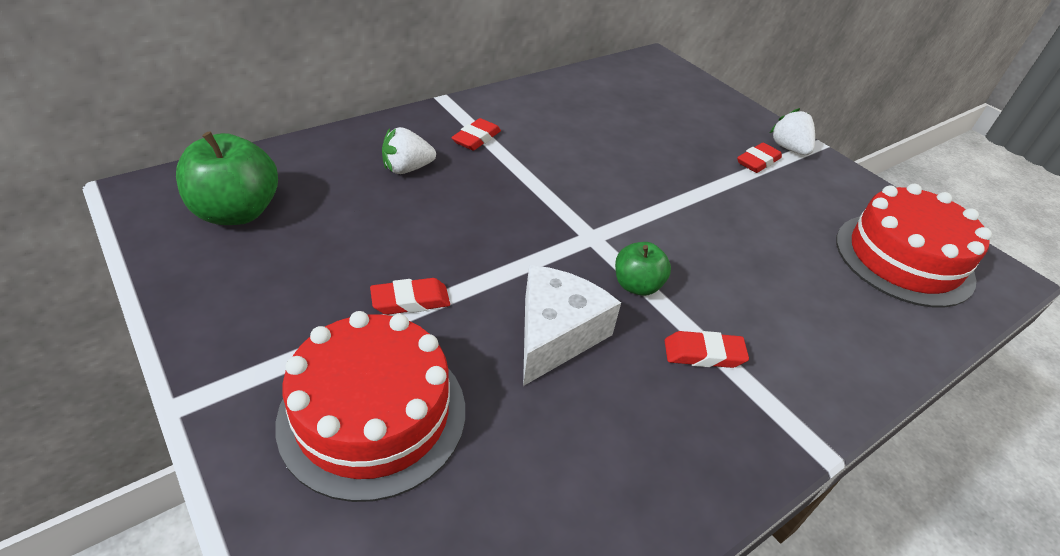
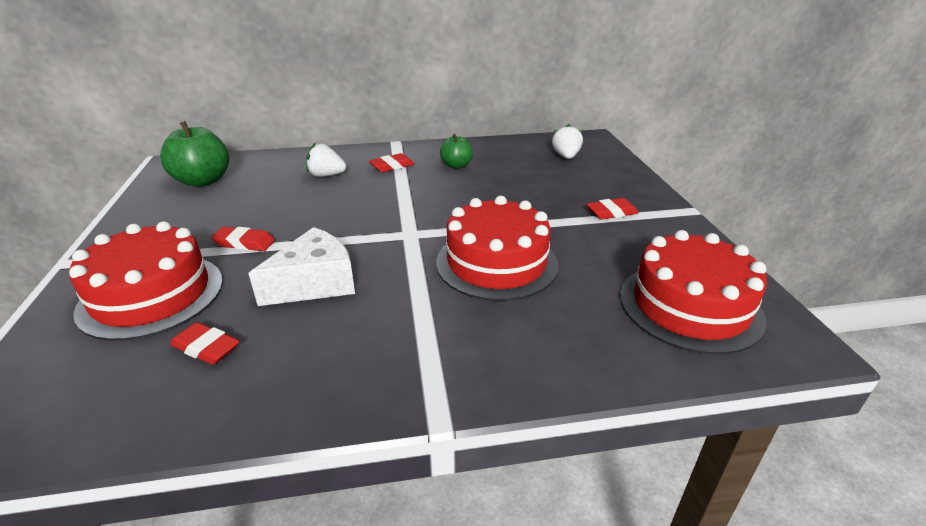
camera: 30 degrees right, 10 degrees down
green apple [615,242,671,296] -> green apple moved to [440,134,473,169]
red eraser [664,331,749,368] -> red eraser moved to [170,322,240,365]
white strawberry [770,108,815,155] -> white strawberry moved to [552,124,583,159]
none -> red cake [436,196,558,301]

